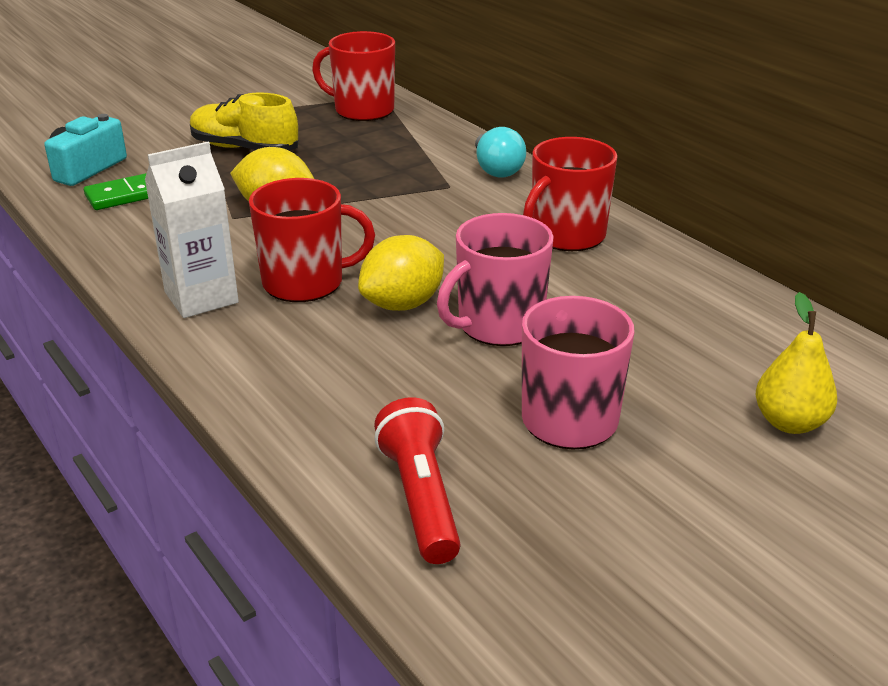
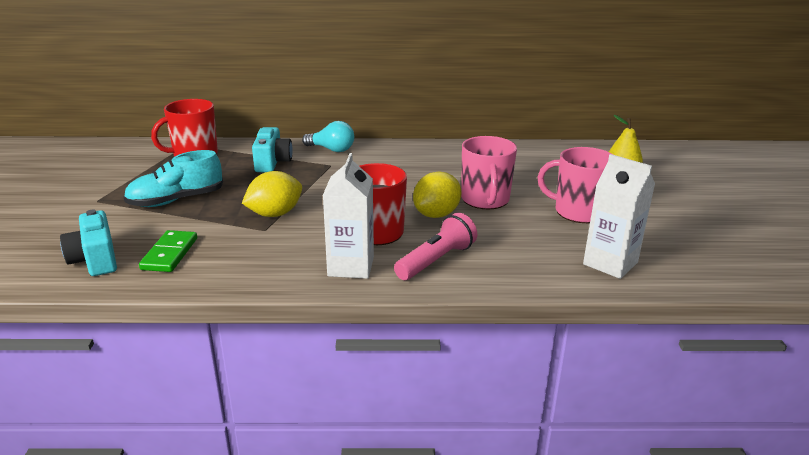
camera: 55 degrees left, 5 degrees down
yellow shoe [190,92,299,151] -> turquoise shoe [124,150,223,207]
yellow lemon [358,235,444,311] -> yellow lemon turned 45 degrees clockwise [413,172,461,218]
red flashlight [374,397,461,564] -> white carton [583,154,655,279]
red mug [523,137,618,251] -> none
none -> turquoise camera [252,127,293,172]
none -> pink flashlight [394,213,477,280]

